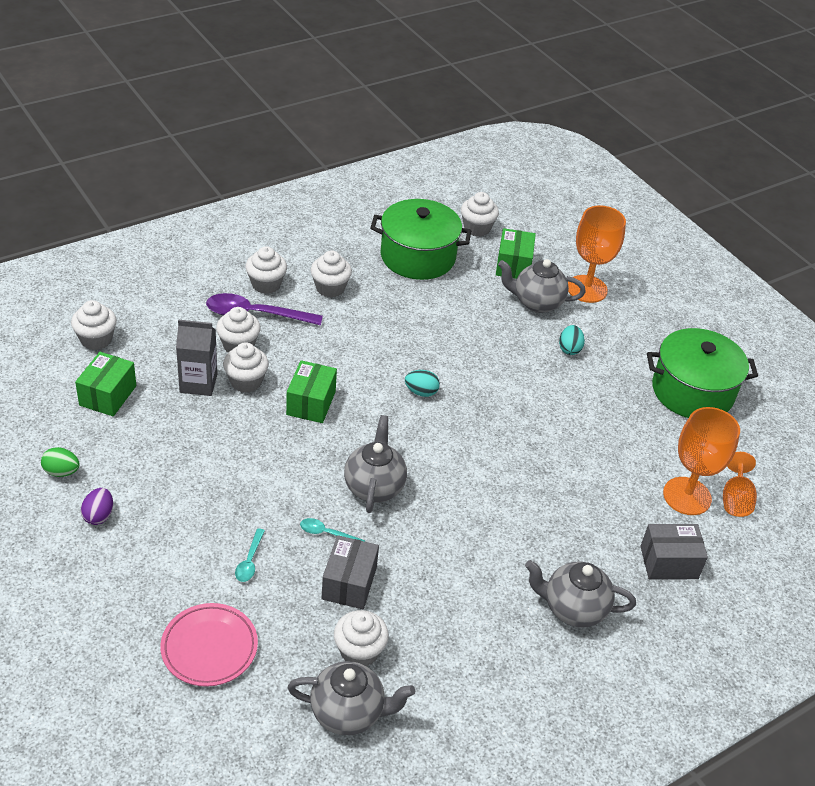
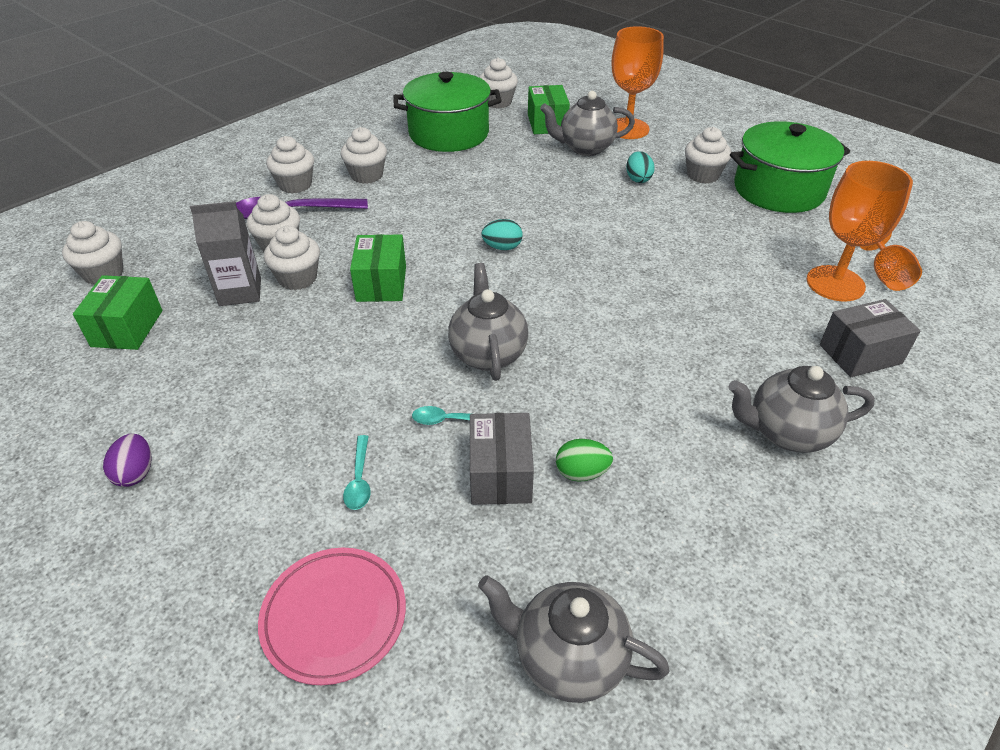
camera: 10 degrees left, 0 degrees up
green egg [41,447,80,477] -> green egg moved to [556,439,613,482]
grey teapot [288,661,415,735] -> grey teapot turned 150 degrees counterclockwise [478,575,670,703]
white cupcake [334,610,389,667] -> white cupcake moved to [685,127,732,184]

